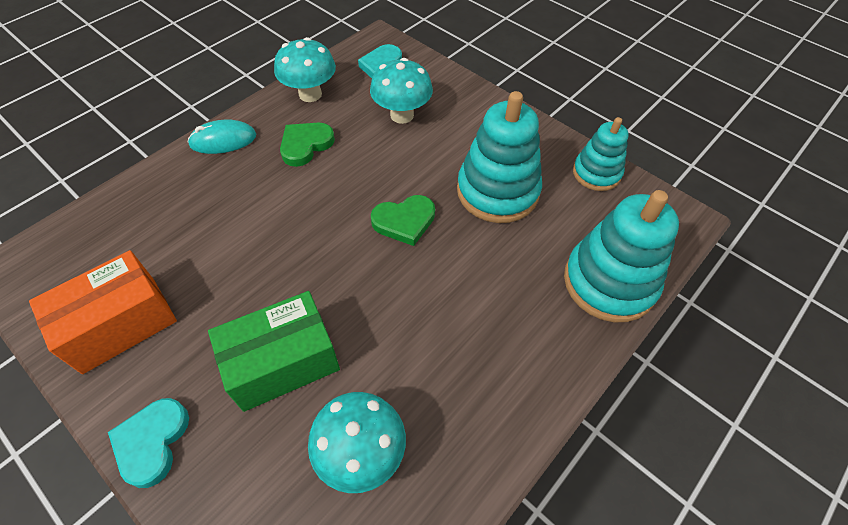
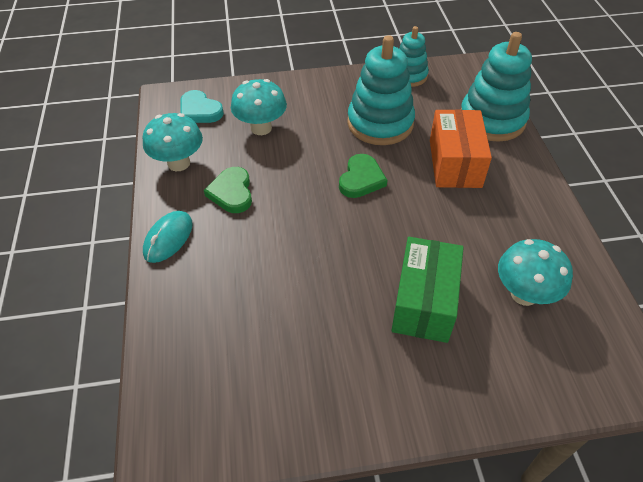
camera: 50 degrees left, 5 degrees down
orange box [29,250,177,374] -> orange box moved to [430,109,492,188]
turquoise heart [108,398,189,488] -> none

